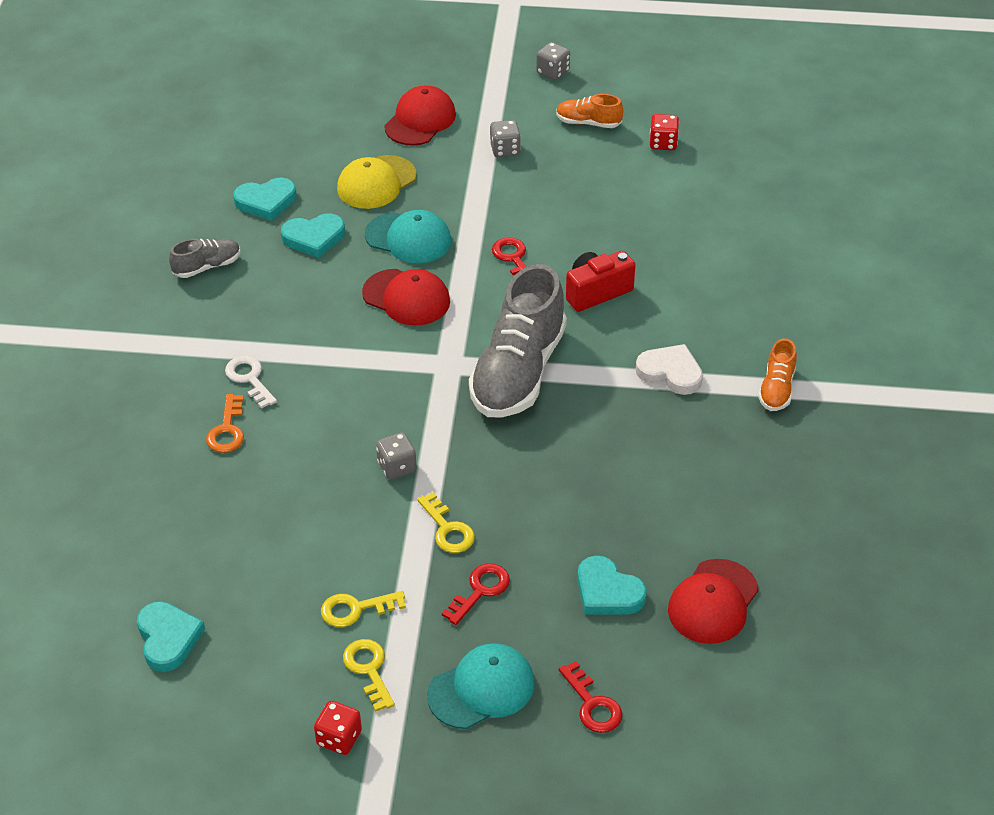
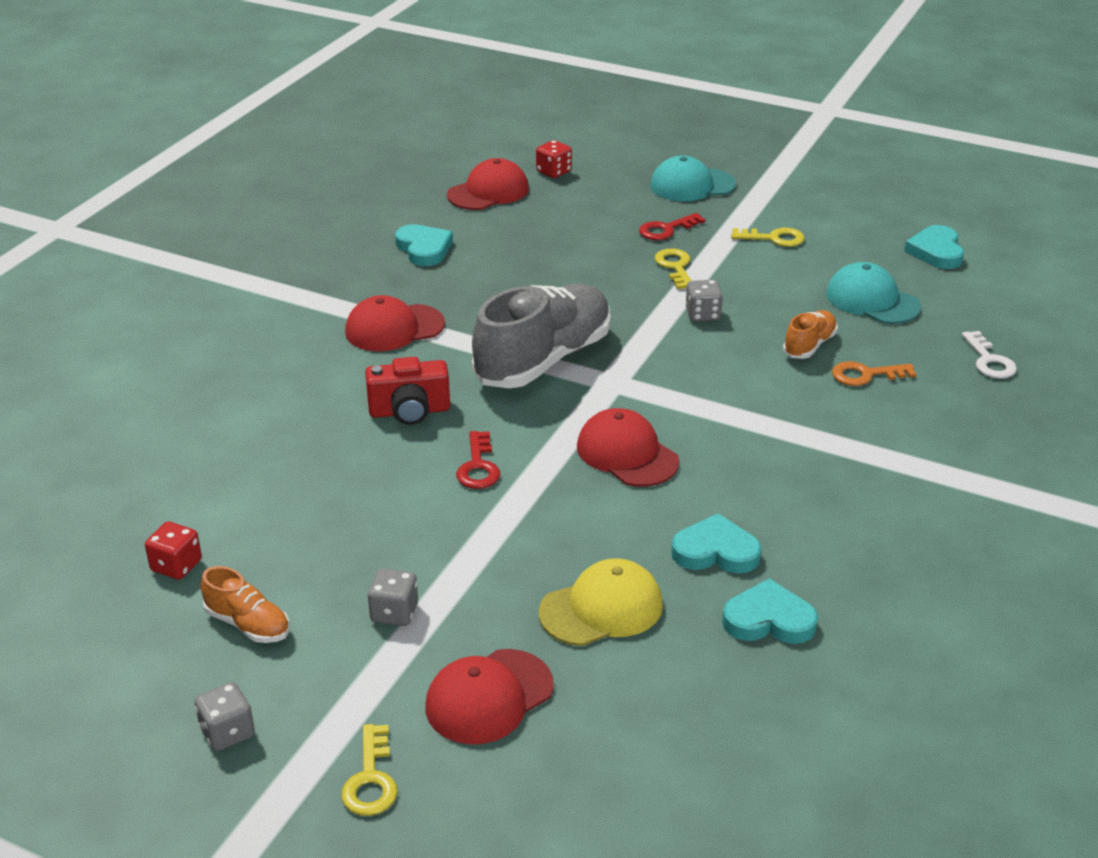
camera: 160 degrees left, 10 degrees down
grey shoe [169,239,240,278] -> none
orange key [206,394,244,453] -> orange key turned 120 degrees counterclockwise [832,361,916,386]
white key [225,356,277,409] -> white key moved to [962,331,1017,379]
red dice [314,701,362,755] -> red dice moved to [536,140,572,178]
yellow key [343,639,395,712] -> yellow key moved to [341,724,398,816]
turquoise cap [365,210,451,263] -> turquoise cap moved to [826,262,921,324]
red key [559,661,622,733] -> none
turquoise heart [577,555,647,615] -> turquoise heart moved to [395,224,453,266]
white heart [636,344,703,395] -> red cap [345,295,445,351]
orange shoe [758,338,797,411] -> orange shoe moved to [783,310,837,359]

